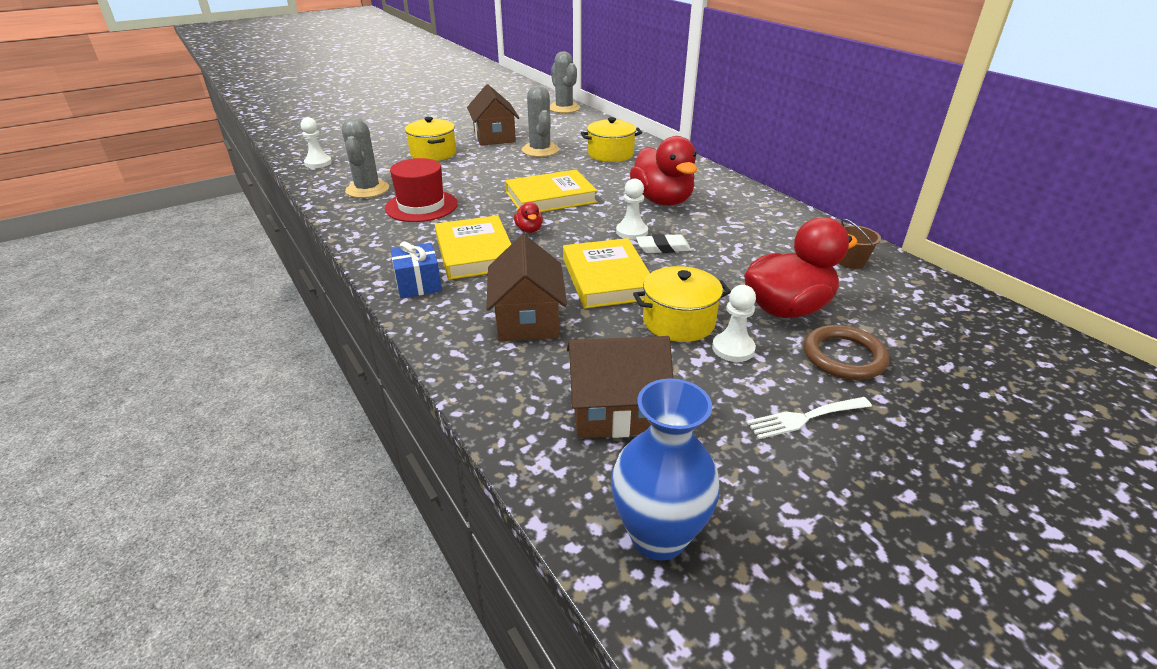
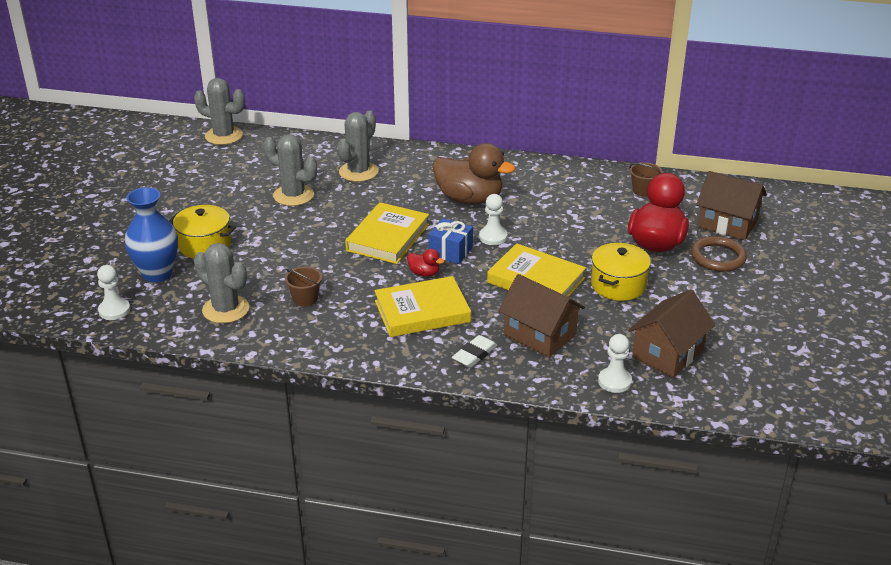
camera: 45 degrees left, 0 degrees up
red hat [385,158,458,222] -> brown bucket [285,267,322,306]
blue gift [391,241,442,298] -> blue gift moved to [429,218,473,264]
yellow book [435,215,511,280] -> yellow book turned 45 degrees counterclockwise [374,276,471,337]
brown house [467,84,520,146] -> brown house moved to [696,171,767,240]
yellow pot [581,117,642,162] -> grey cactus [337,111,378,182]
blue vase [611,378,720,561] -> blue vase moved to [125,187,178,283]
red duck [630,136,697,206] -> brown duck [432,143,515,205]
white eraser [636,234,691,253] -> white eraser moved to [452,335,497,368]
white pawn [712,285,756,362] -> white pawn moved to [598,334,632,393]
white fork [747,397,872,439] -> none

